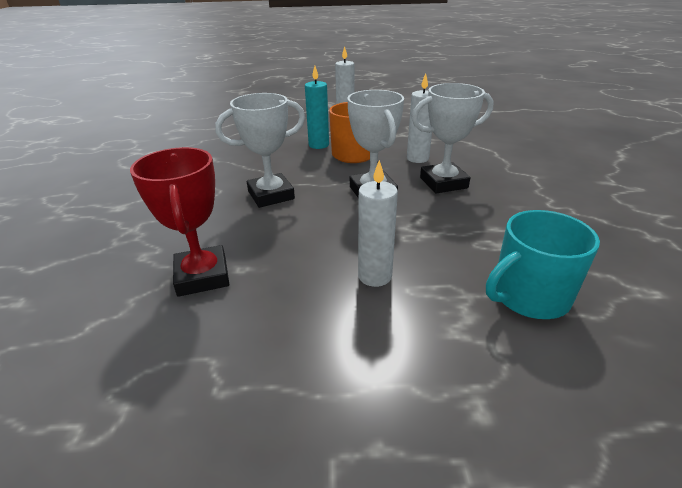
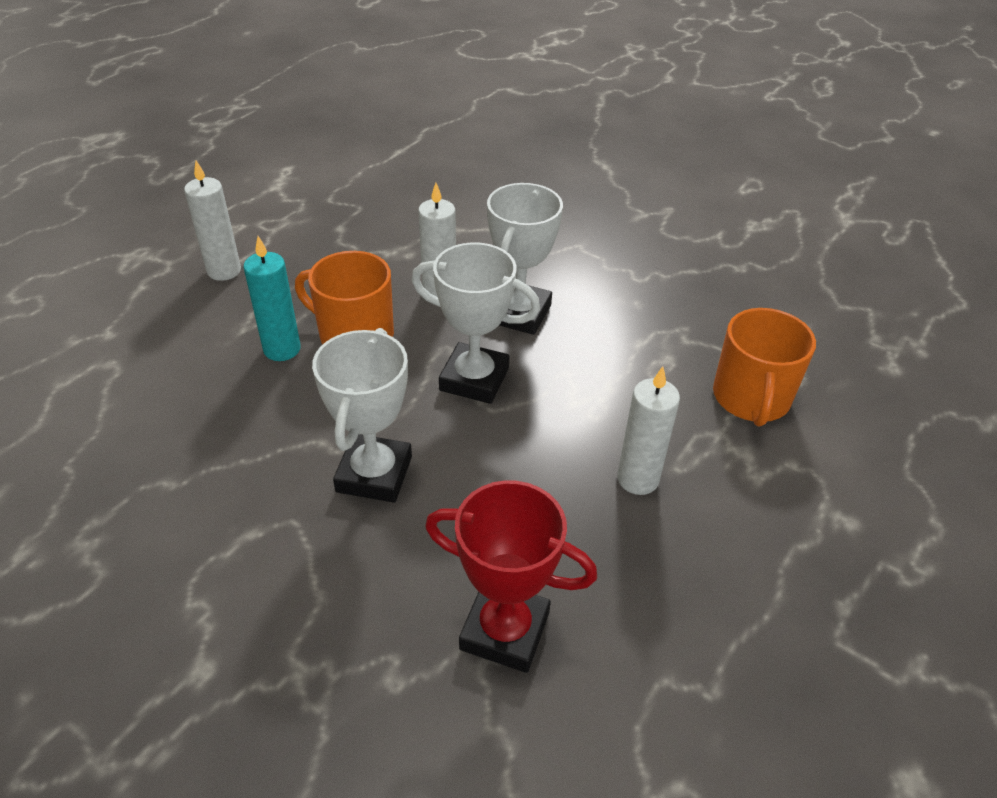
camera: 55 degrees left, 10 degrees up
turquoise mug [486,210,600,319] -> orange mug [713,308,816,427]

